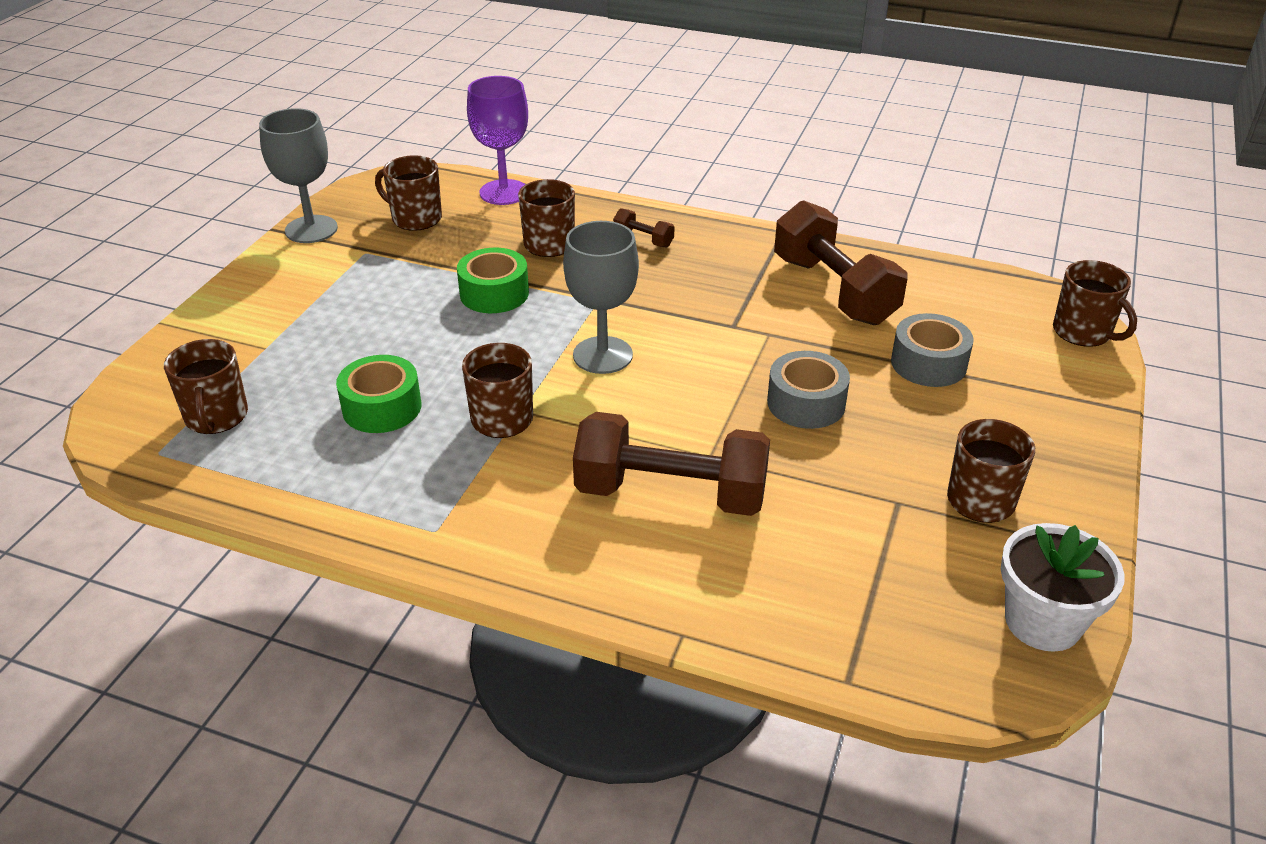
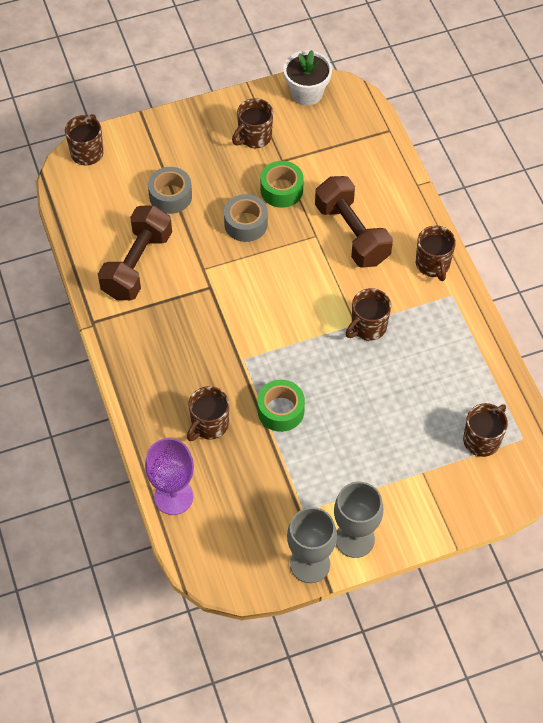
camera: 130 degrees left, 20 degrees up
green tape [336,355,421,433] -> green tape moved to [260,161,304,208]
brown mug [375,155,442,231] -> brown mug moved to [416,225,456,281]
grey goblet [563,221,639,374] -> grey goblet moved to [334,481,383,558]
brown dumbbell [613,208,674,248] -> none

